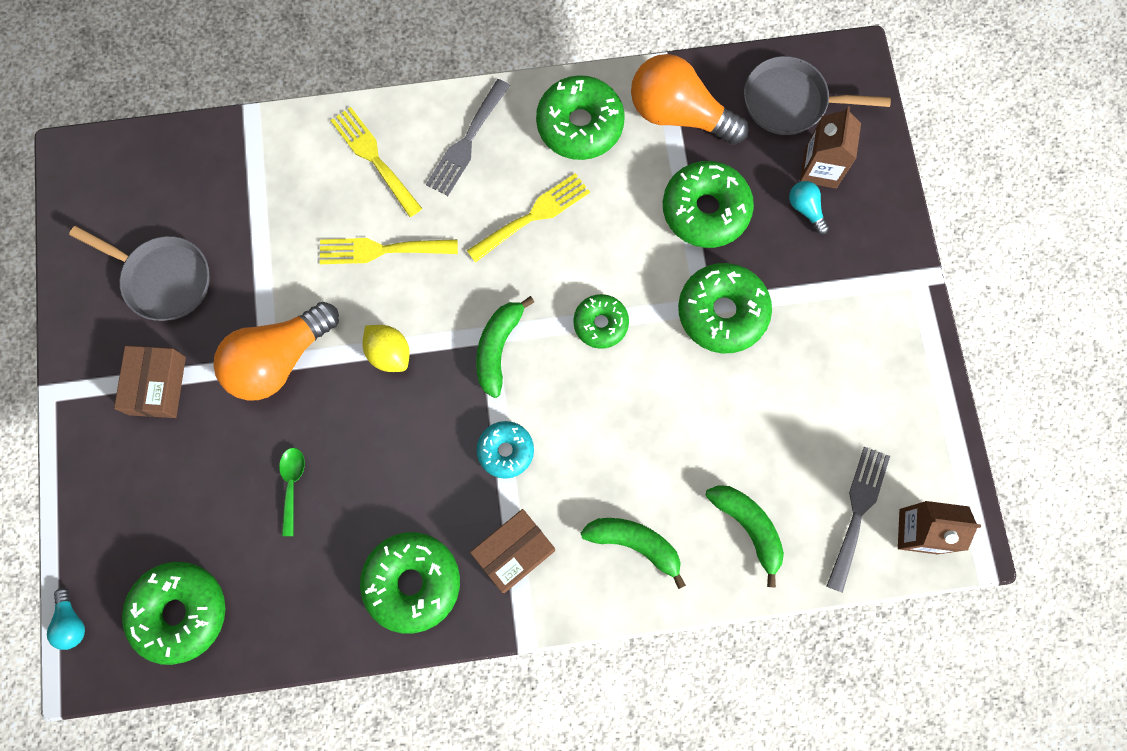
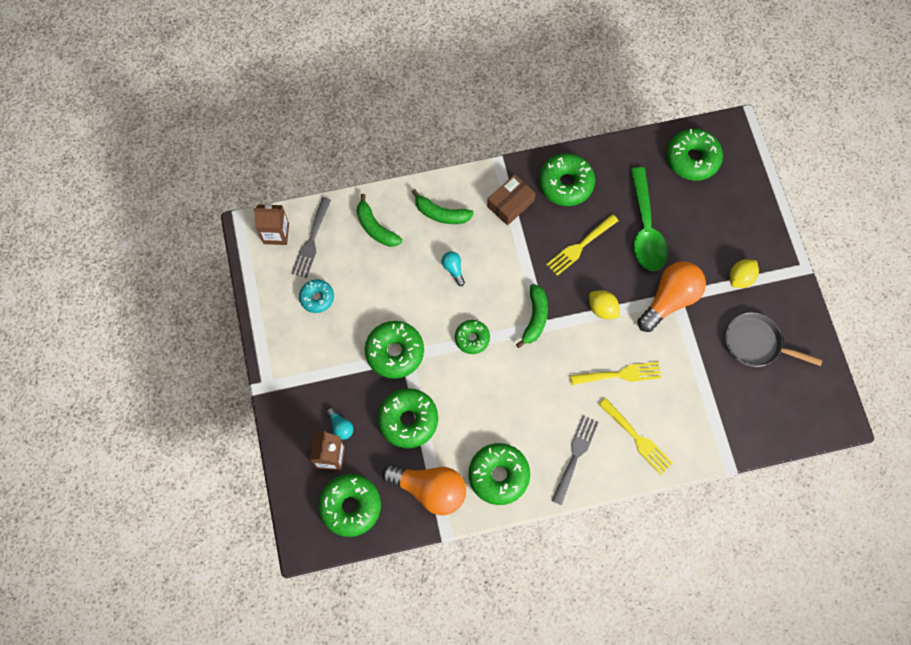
camera: 175 degrees right, 5 degrees down
turquoise light bulb [47,588,85,650] -> turquoise light bulb moved to [442,251,465,286]
brown box [114,346,186,418] -> yellow lemon [730,259,759,288]
green spoon [279,448,305,536] -> green spoon [630,167,668,271], size x2.21
yellow fork [467,173,590,263] -> yellow fork moved to [546,214,618,276]
turquoise donut [477,421,534,479] -> turquoise donut moved to [299,280,334,313]
grey pan [744,56,891,135] -> green donut [318,474,381,537]

